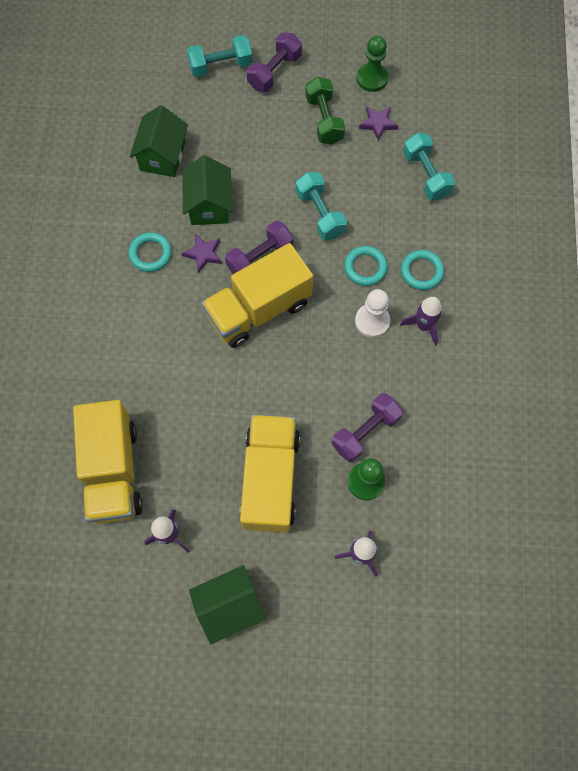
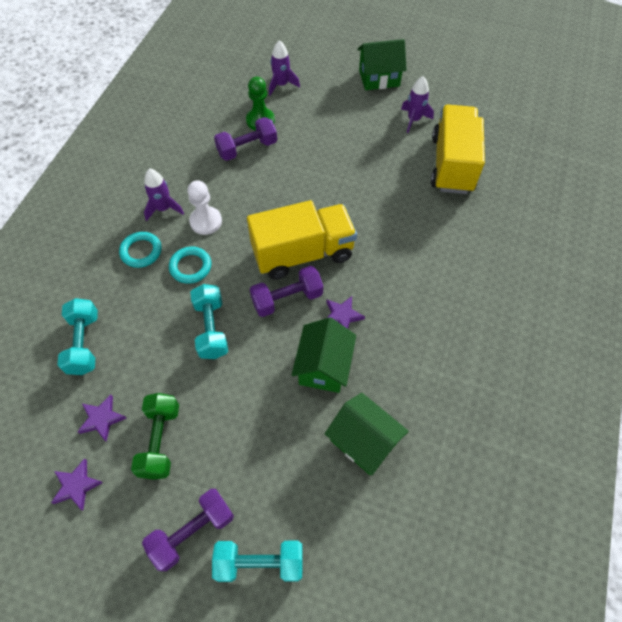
camera: 165 degrees left, 10 degrees down
turquoise ring [129,232,172,272] -> none
green house [130,105,188,177] -> green house turned 75 degrees counterclockwise [325,393,409,475]
yellow truck [239,414,300,533] -> none
green pawn [357,36,388,92] -> purple star [51,458,103,510]

